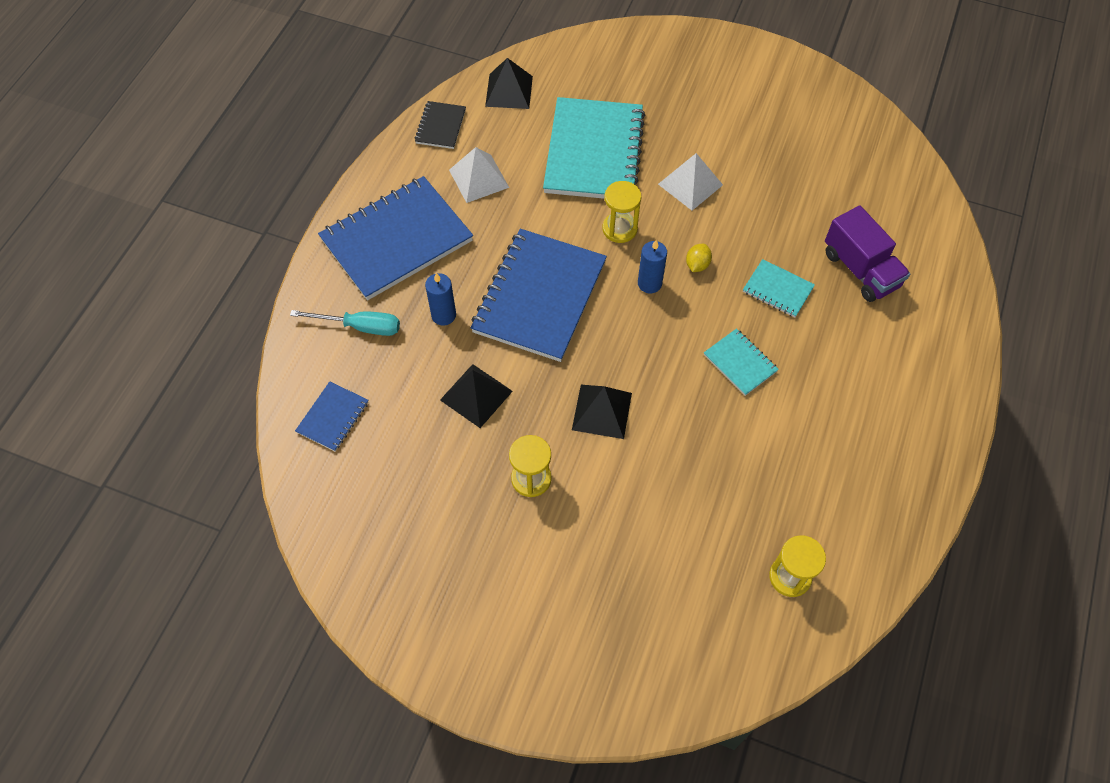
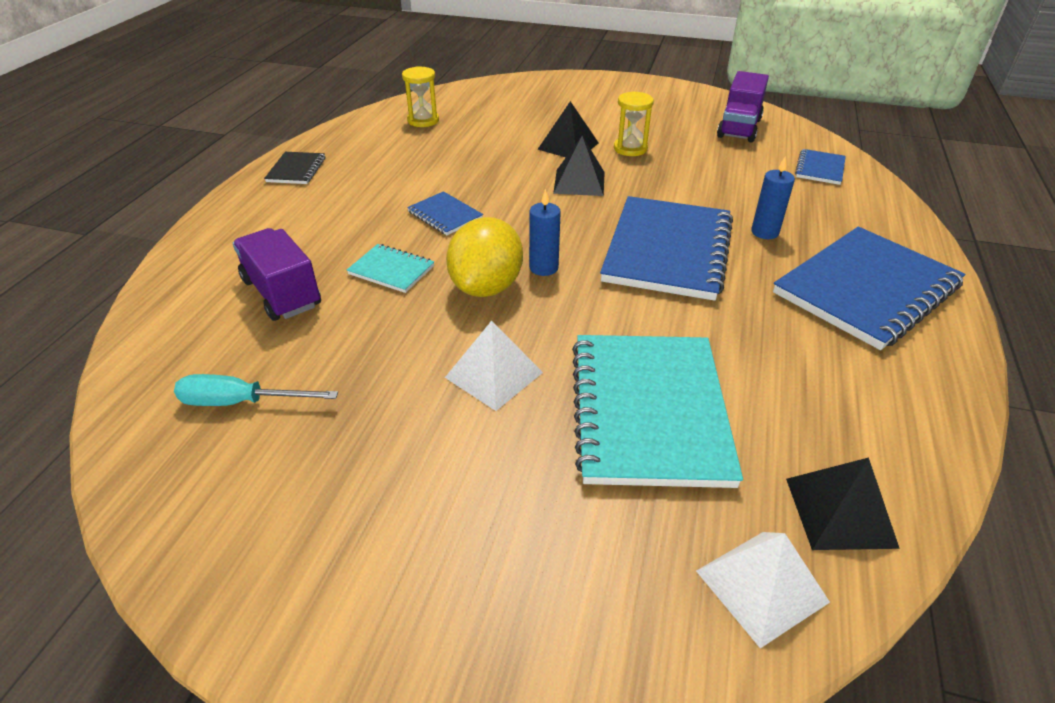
camera: 175 degrees right, 20 degrees down
turquoise screwdriver [290,310,400,336] -> turquoise screwdriver moved to [174,374,338,406]
black notebook [415,101,466,149] -> black notebook moved to [264,152,325,184]
black pyramid [440,364,513,428] -> black pyramid moved to [538,101,599,157]
white pyramid [449,147,509,203] -> white pyramid moved to [696,532,830,648]
yellow hourglass [602,181,642,243] -> none
yellow lemon [686,244,712,272] -> yellow lemon [446,217,523,297], size x2.35
turquoise notebook [704,328,779,396] -> blue notebook [407,191,483,235]
none -> purple truck [717,71,769,143]

